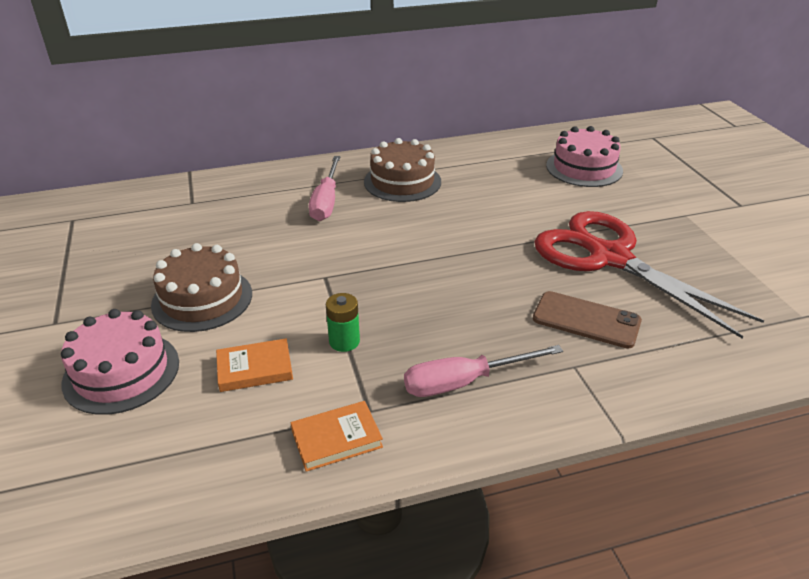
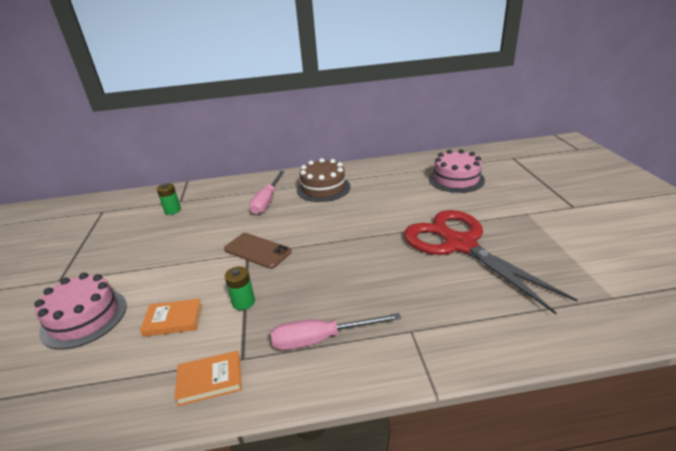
camera: 10 degrees right, 5 degrees down
brown cake [151,243,252,332] -> none
brown phone [533,291,642,349] -> brown phone moved to [224,233,292,269]
none -> green battery [156,183,181,215]

